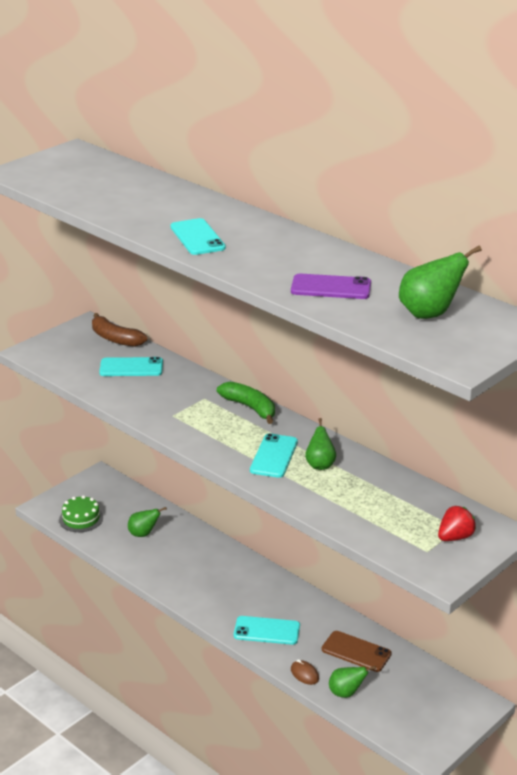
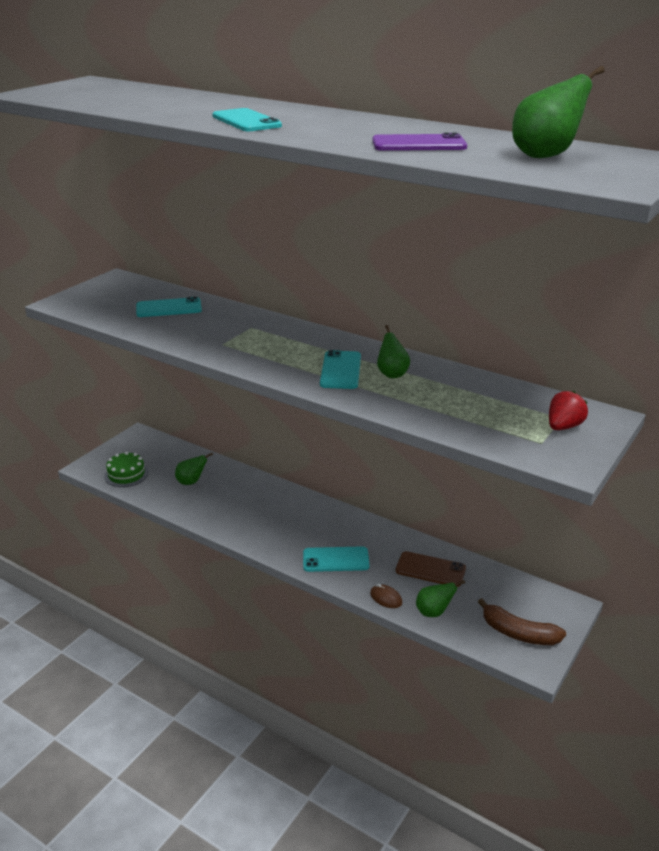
camera: 10 degrees left, 0 degrees up
brown banana [92,313,148,347] -> brown banana moved to [478,598,566,645]
green banana [217,382,275,424] -> none

